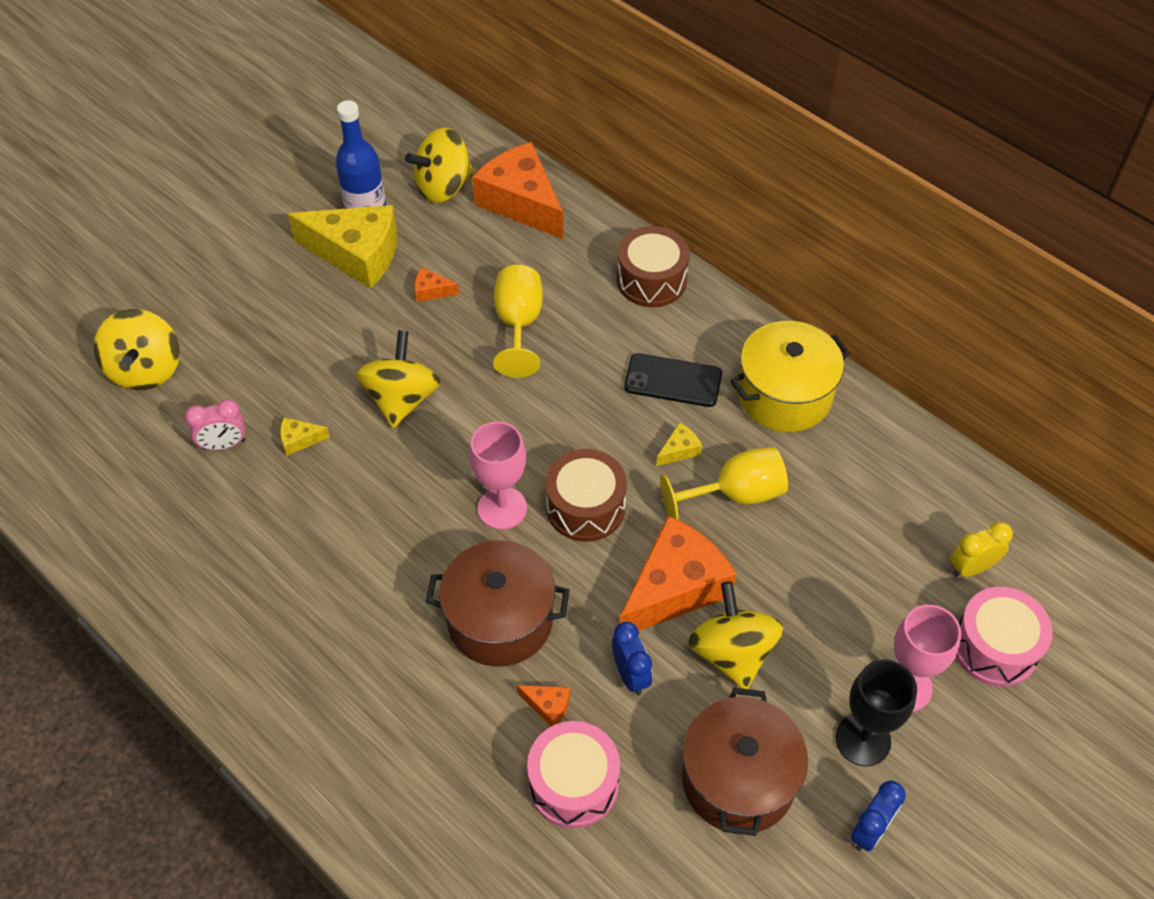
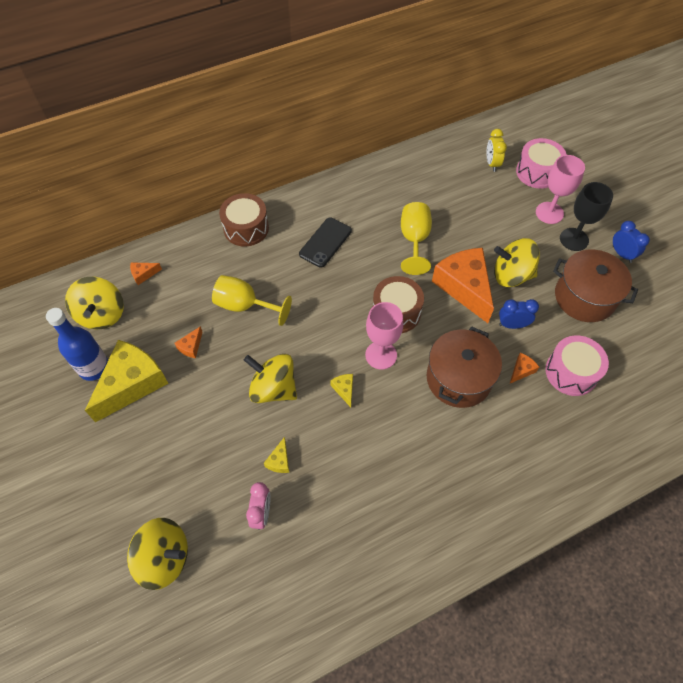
camera: 70 degrees left, 5 degrees up
orange cheese [472,142,563,239] -> orange cheese [130,262,162,285], size x0.41
yellow cheese [657,423,702,466] -> yellow cheese moved to [330,374,353,407]
yellow pot [730,321,850,432] -> none

